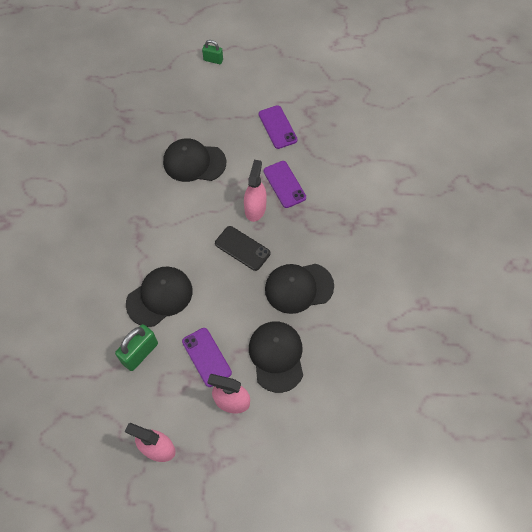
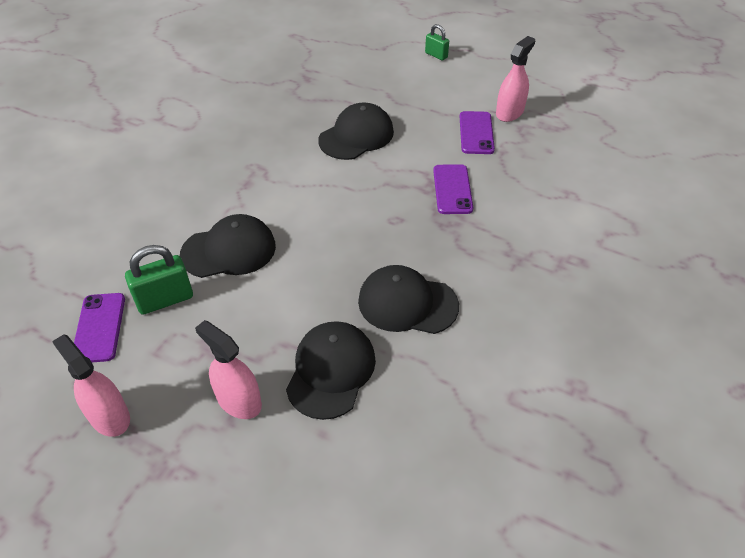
camera: 25 degrees right, 15 degrees down
black cap [163,138,226,182] -> black cap turned 105 degrees clockwise [318,102,394,160]
purple phone [182,328,232,387] -> purple phone moved to [74,293,125,362]
black phone [215,226,270,271] -> none
pink spray bottle [244,160,267,222] -> pink spray bottle moved to [496,36,535,122]

